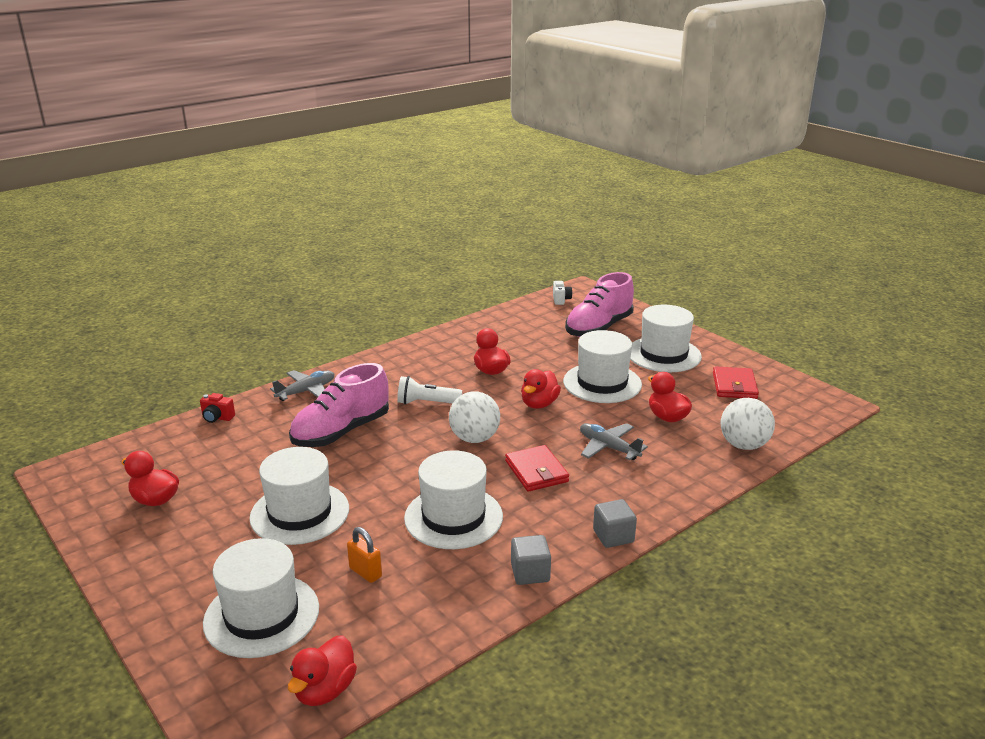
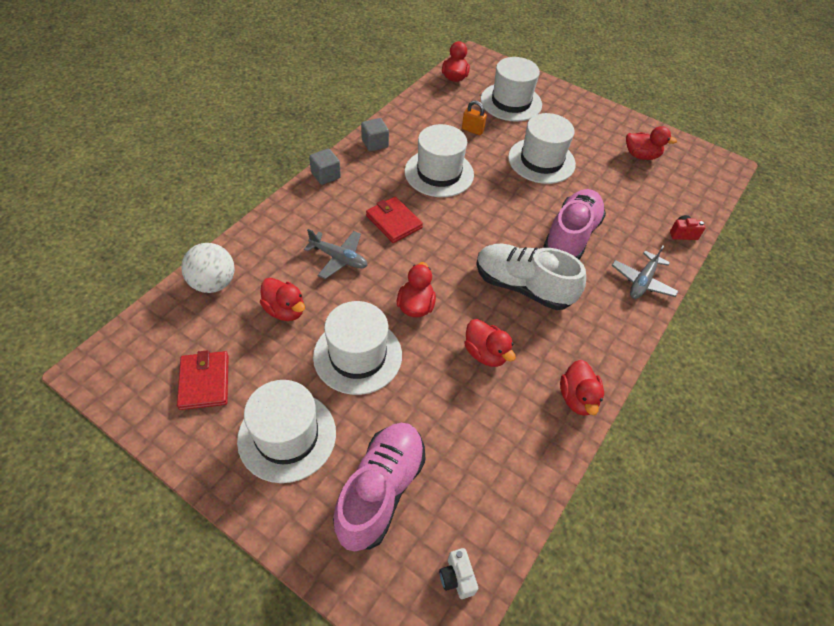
camera: 160 degrees right, 25 degrees up
white flashlight [397,376,462,405] -> white shoe [476,244,586,310]
white ball [449,391,500,443] -> none
none -> red duck [560,360,604,416]

